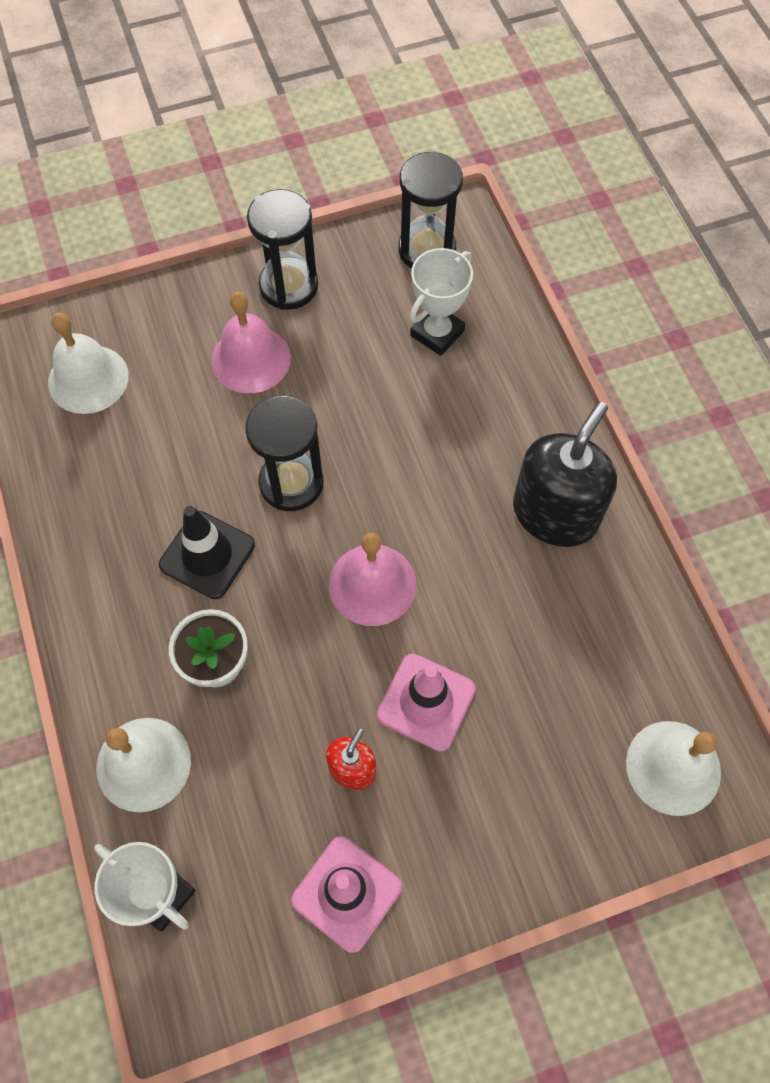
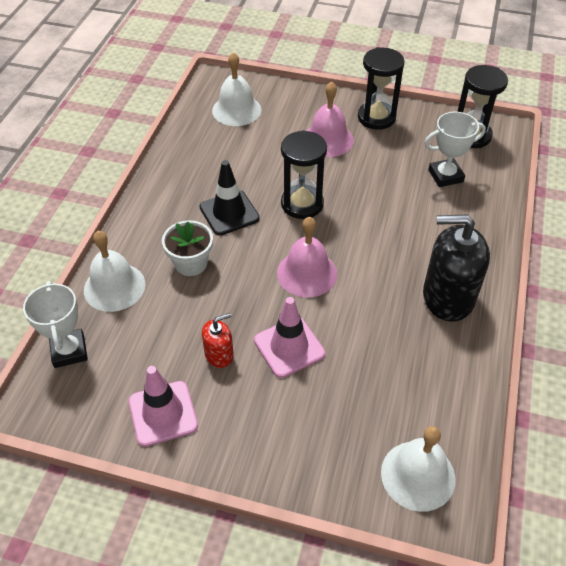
camera: 35 degrees right, 15 degrees down
black soap dispenser [513,402,617,547] -> black soap dispenser turned 150 degrees counterclockwise [423,215,490,322]

